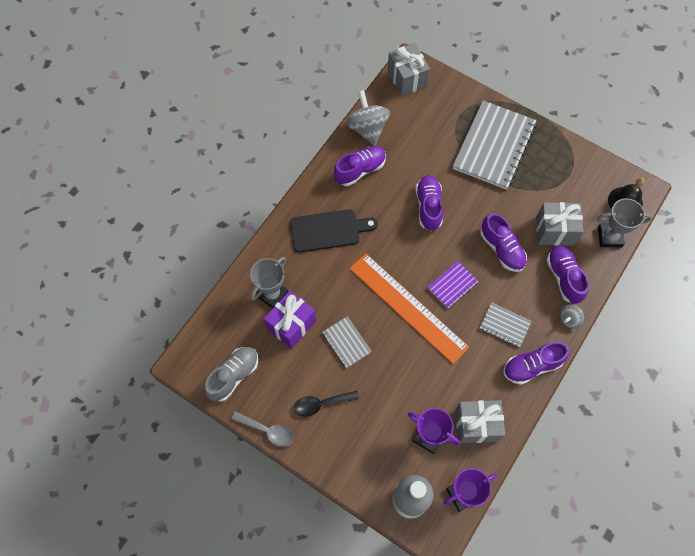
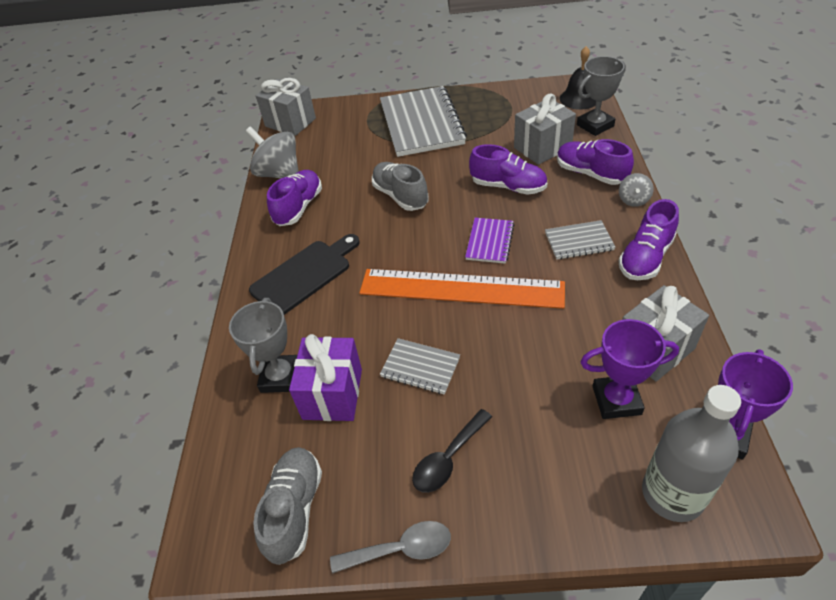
camera: 30 degrees left, 20 degrees down
purple shoe [416,175,443,231] -> grey shoe [372,162,429,211]

